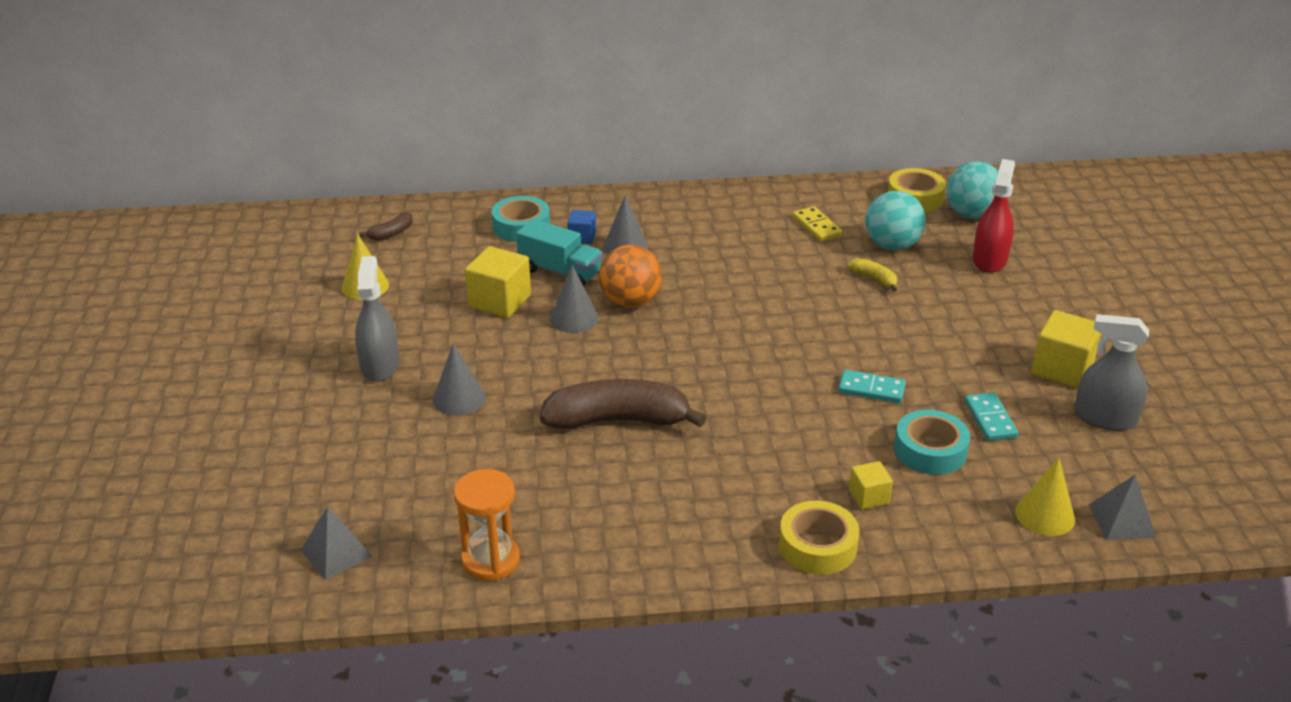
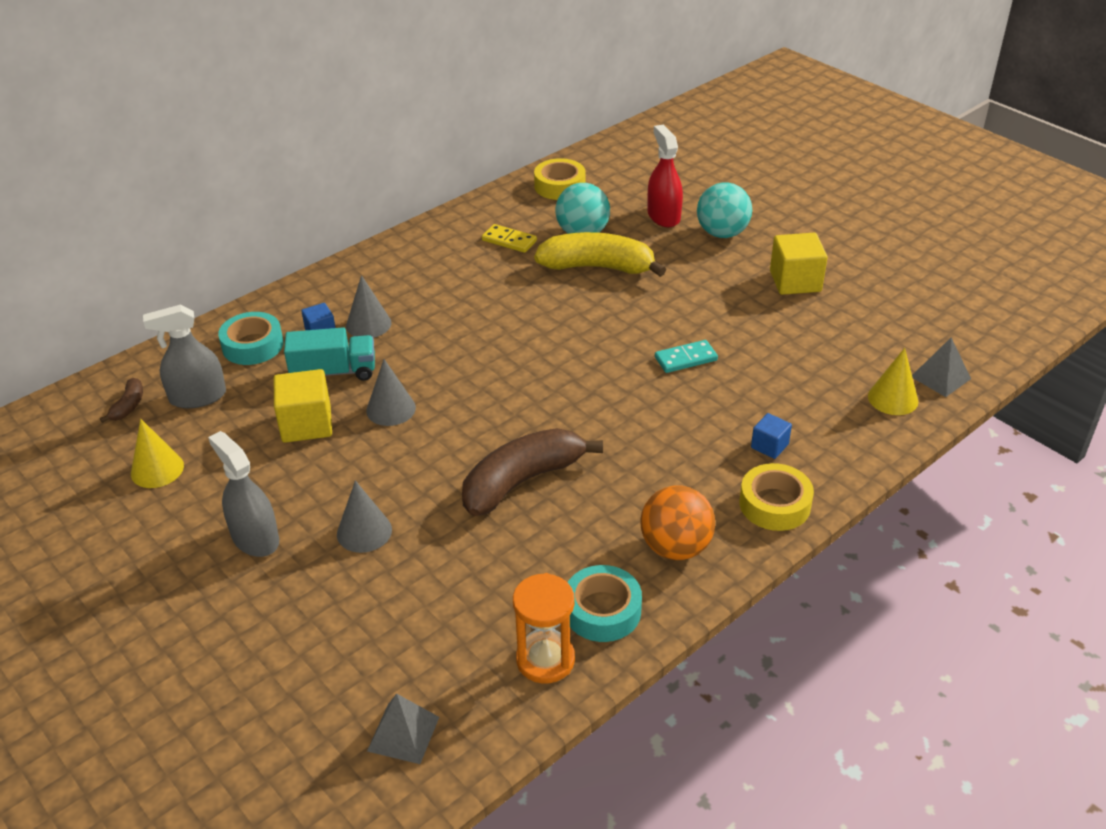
camera: 35 degrees left, 5 degrees up
orange ball [599,245,662,308] -> orange ball moved to [640,485,715,560]
yellow banana [847,258,897,292] -> yellow banana [534,232,666,277], size x2.27
yellow cube [849,461,893,509] -> blue cube [751,413,792,459]
turquoise tape [894,410,970,475] -> turquoise tape moved to [568,565,642,642]
turquoise ball [946,161,998,219] -> turquoise ball moved to [697,182,752,238]
turquoise domino [965,392,1018,441] -> none
grey spray bottle [1074,314,1149,431] -> grey spray bottle moved to [143,305,226,408]

